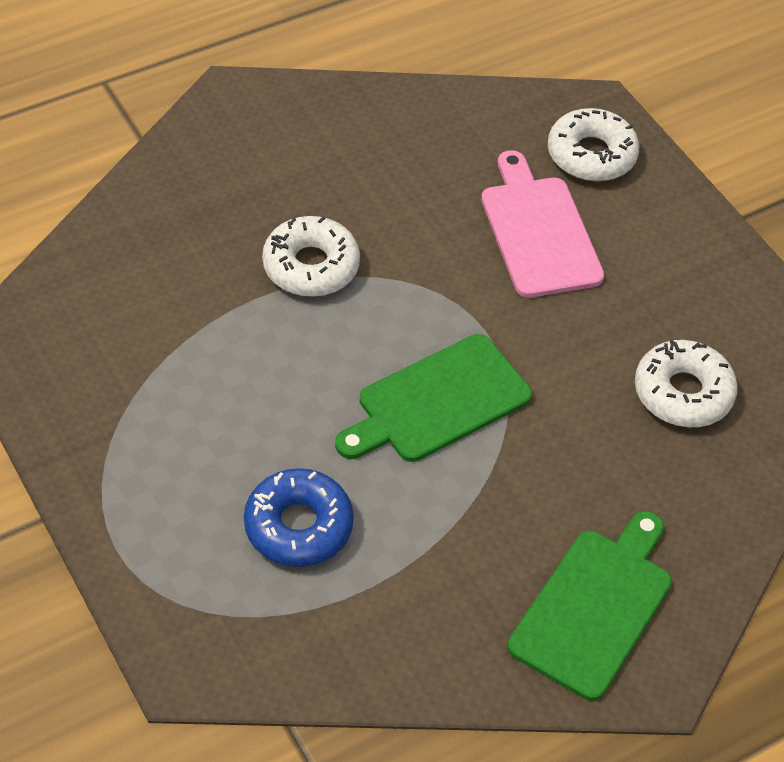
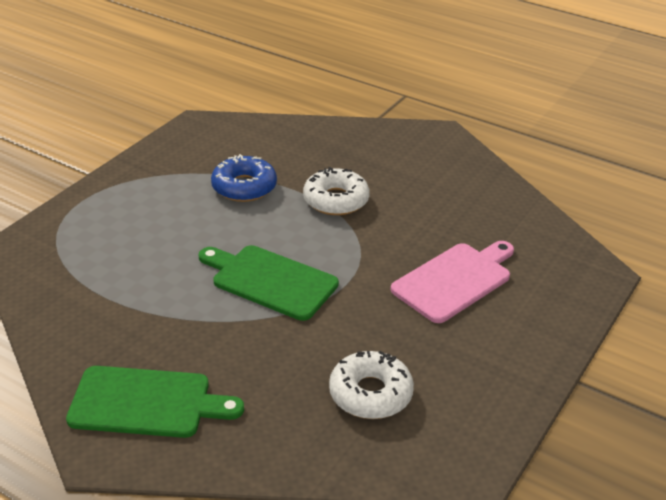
camera: 65 degrees right, 15 degrees down
blue donut [244,468,354,567] -> blue donut moved to [211,154,277,202]
white donut [548,108,639,181] -> none

